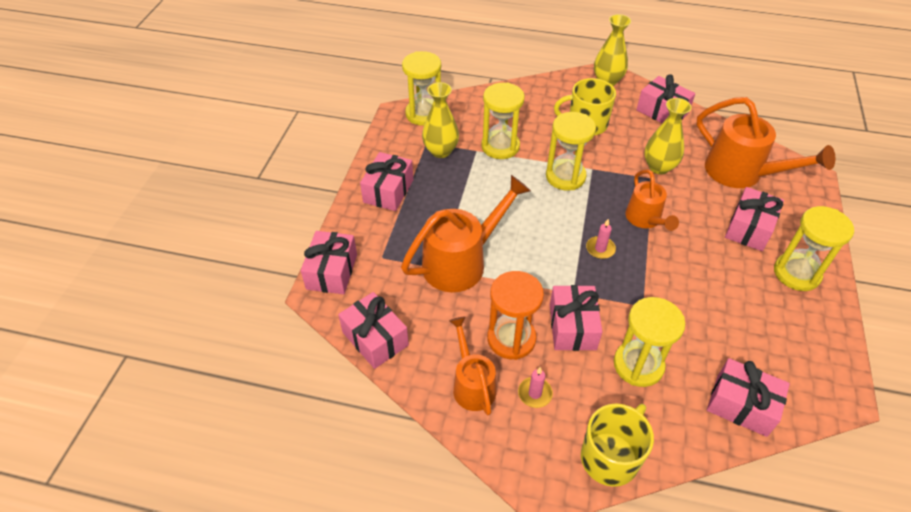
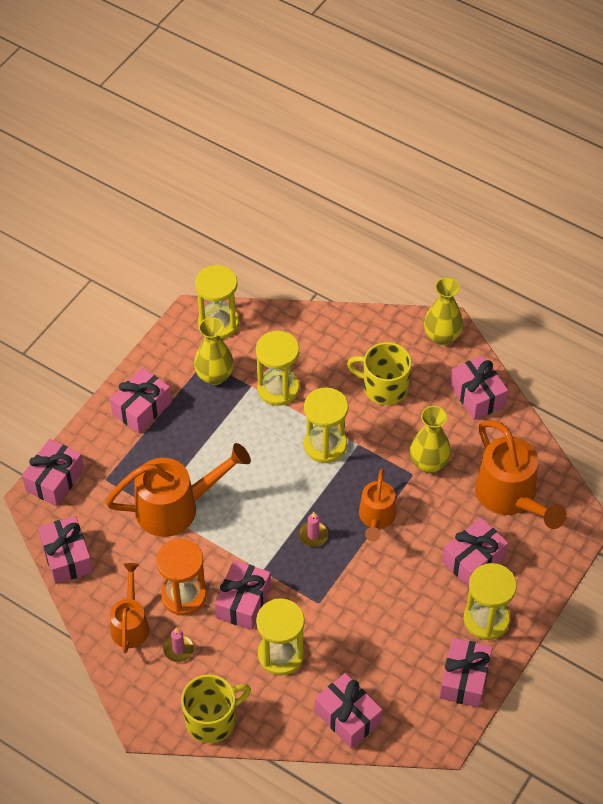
camera: 20 degrees right, 5 degrees up
none -> pink gift [439,638,492,708]

